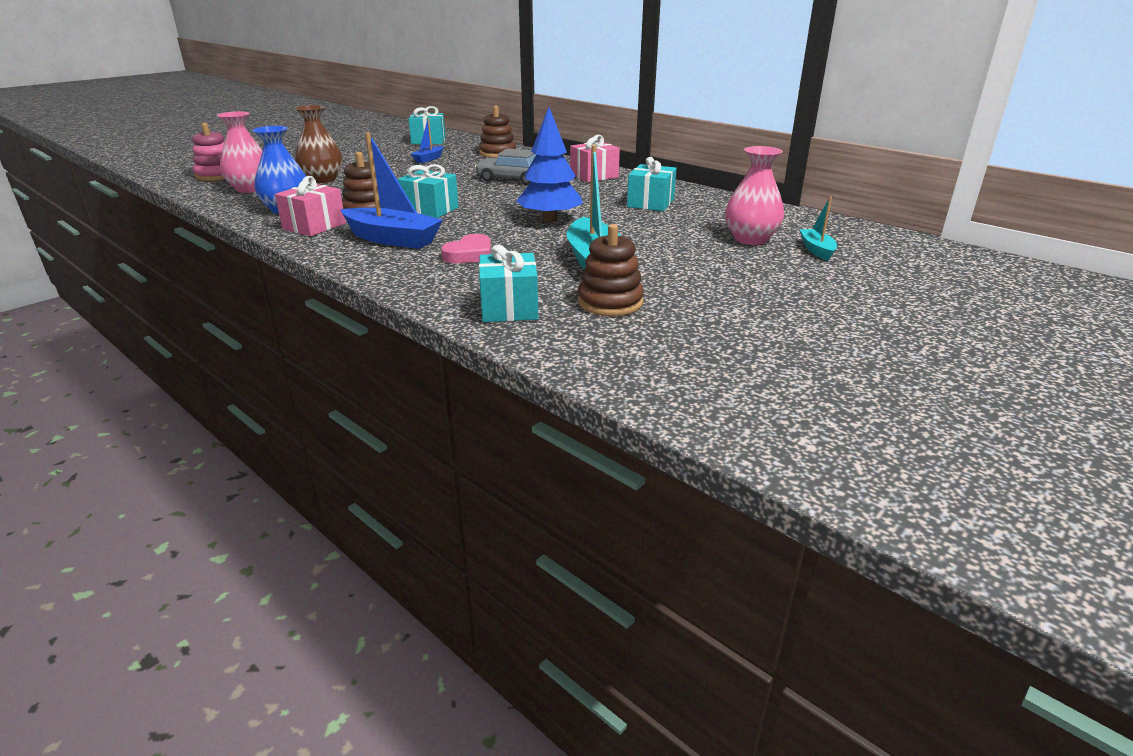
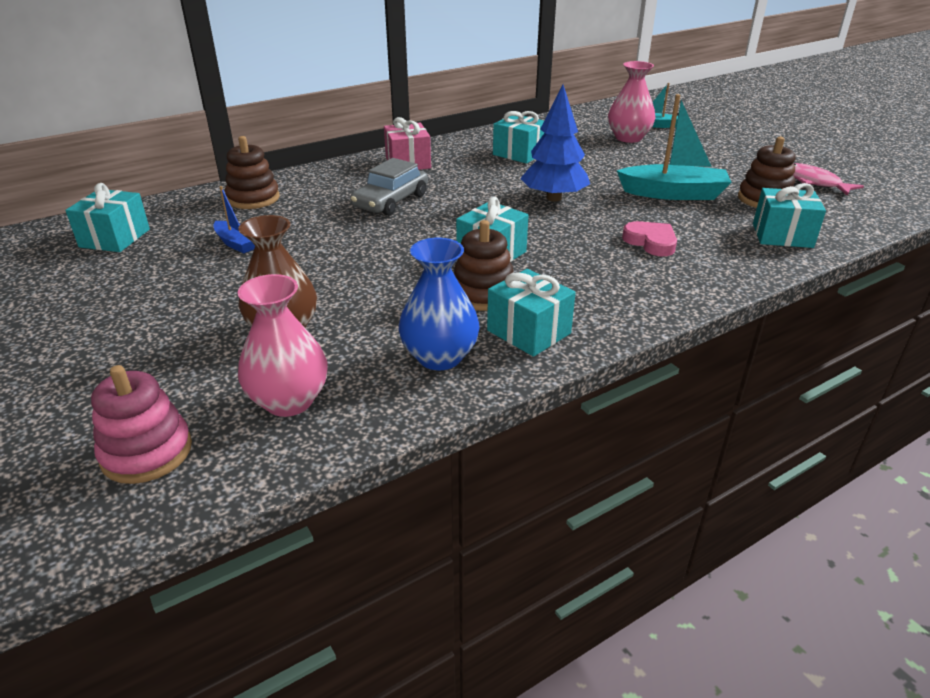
camera: 75 degrees left, 5 degrees up
pink gift [275,176,346,236] -> turquoise gift [487,269,576,357]
blue boat [341,132,443,249] -> none
none -> pink fish [793,163,864,196]

